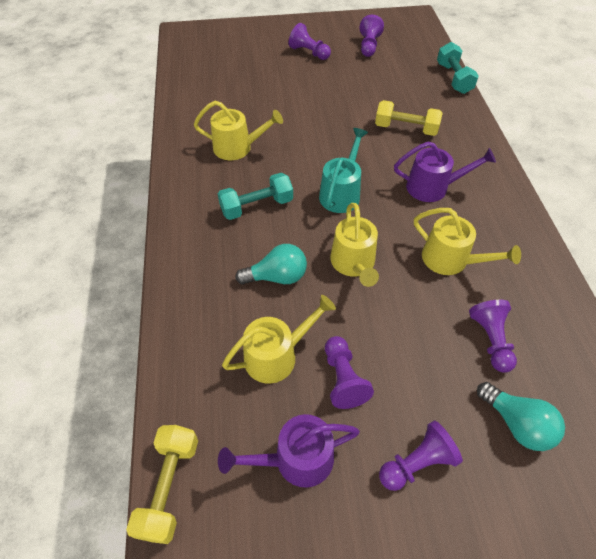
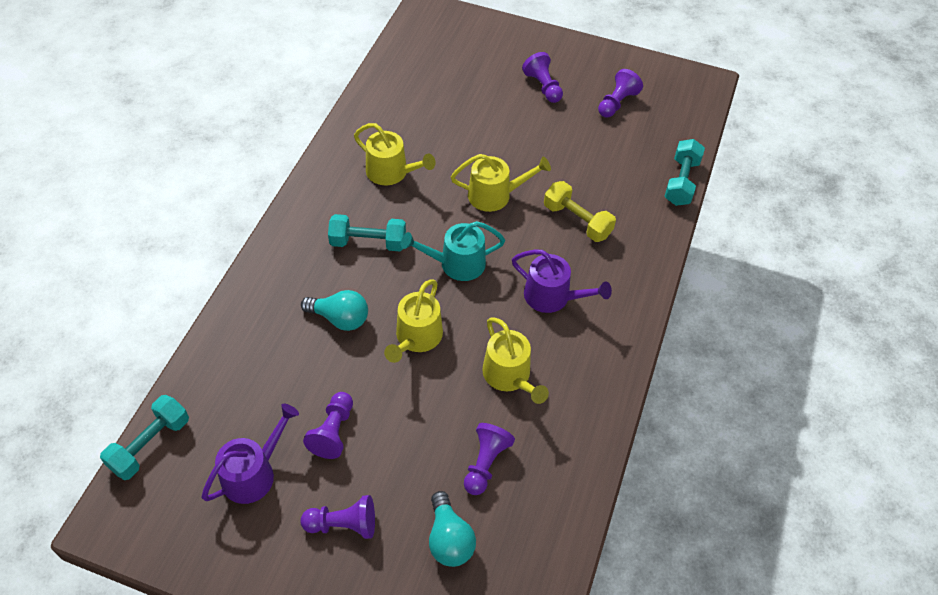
camera: 25 degrees right, 0 degrees up
yellow dumbbell [126,425,198,544] -> turquoise dumbbell [100,395,189,480]
purple watering can [218,414,360,488] -> purple watering can turned 120 degrees clockwise [202,404,299,504]
yellow watering can [222,295,336,384] -> yellow watering can moved to [451,154,551,212]
turquoise watering can [319,128,368,213] -> turquoise watering can turned 150 degrees counterclockwise [401,221,505,281]

